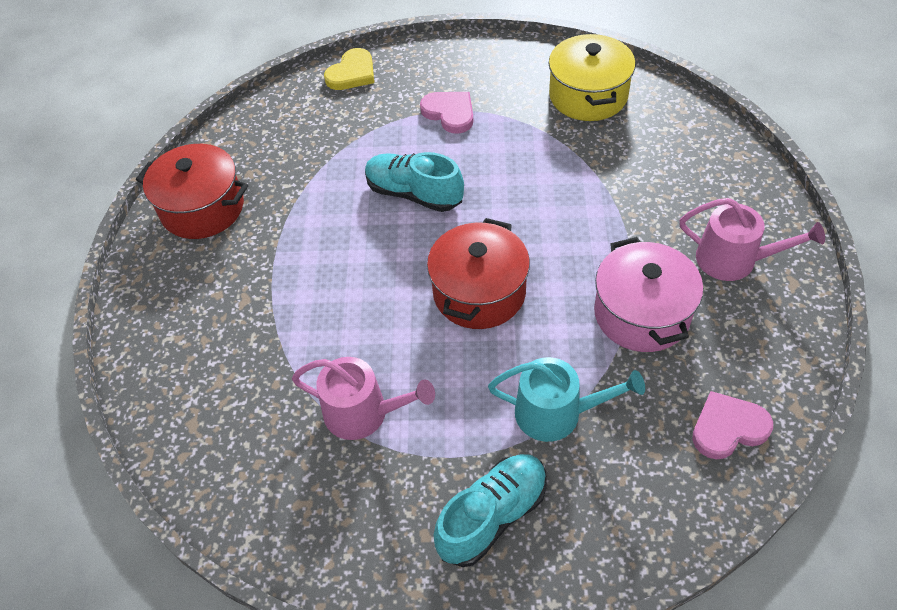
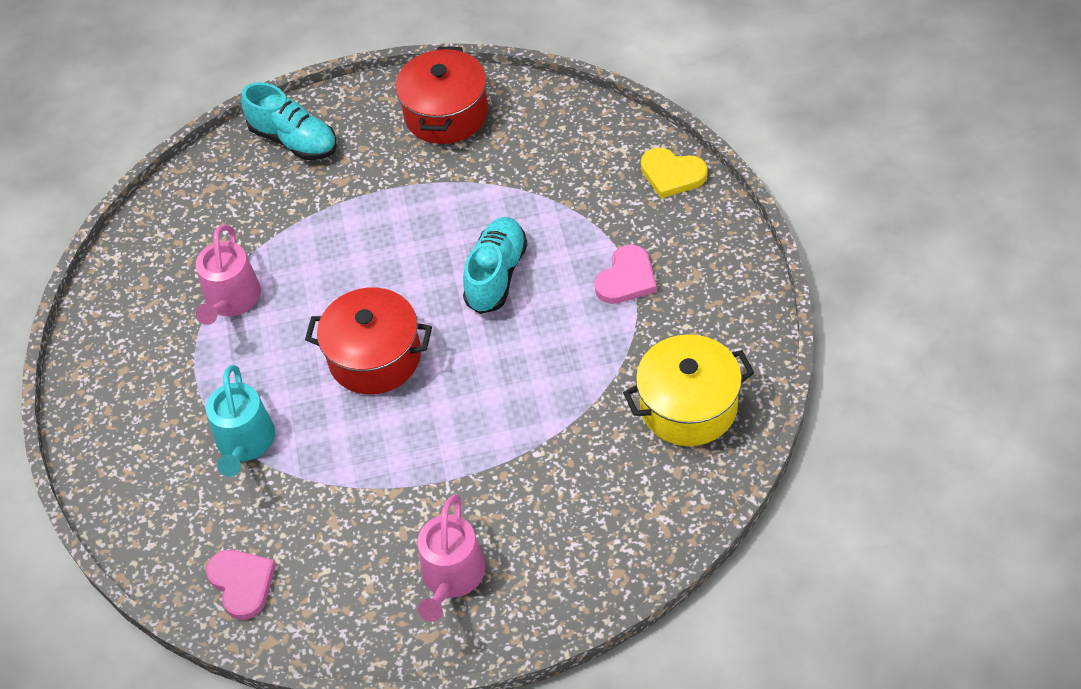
camera: 80 degrees right, 0 degrees up
turquoise shoe [433,454,547,567] -> turquoise shoe moved to [241,82,337,160]
pink pot [594,237,703,352] -> none

